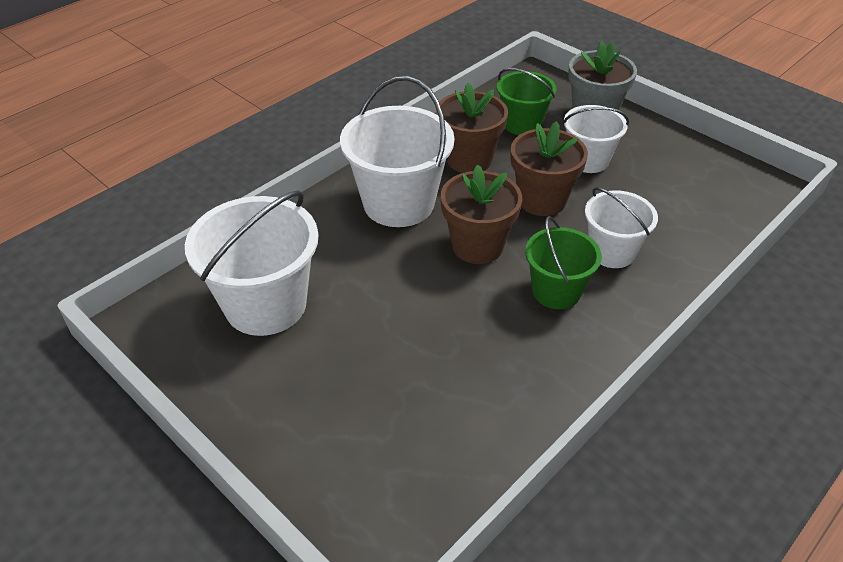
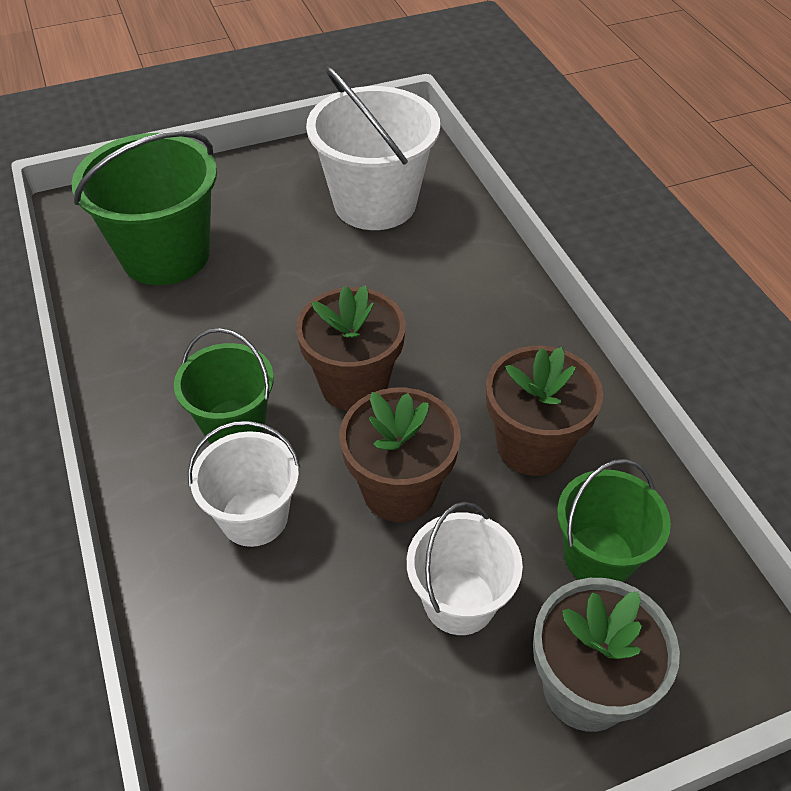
camera: 115 degrees right, 5 degrees up
white bucket [340,76,454,227] -> none
none -> green bucket [72,130,217,285]

